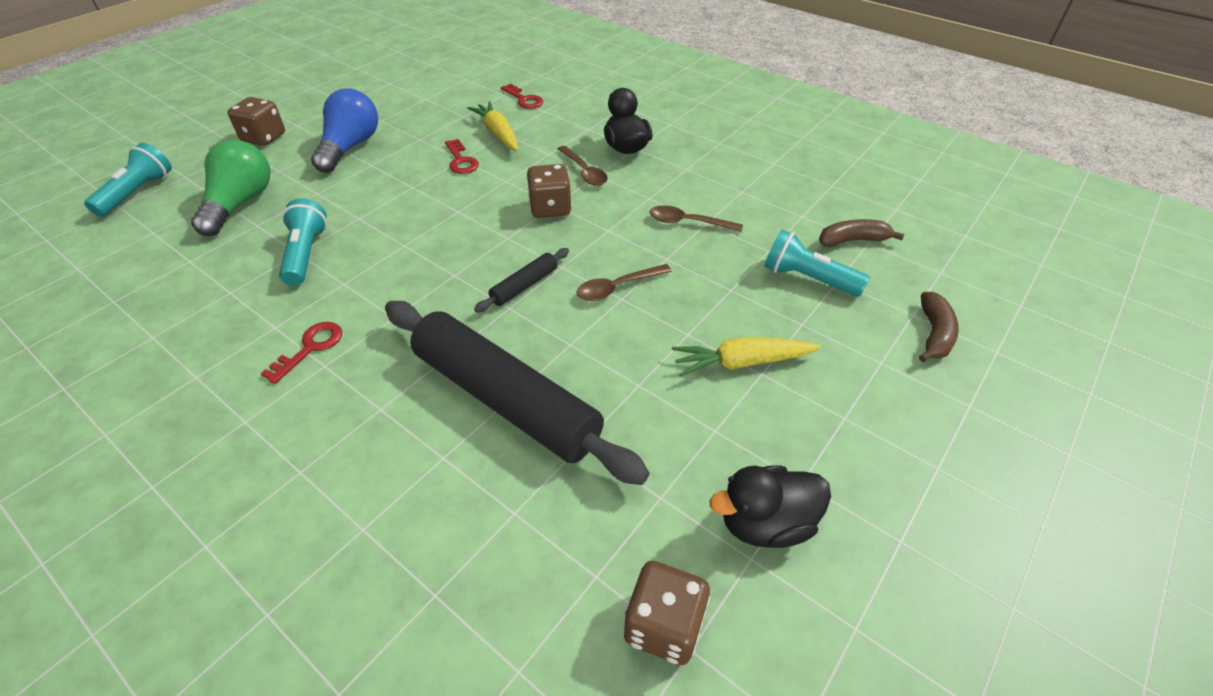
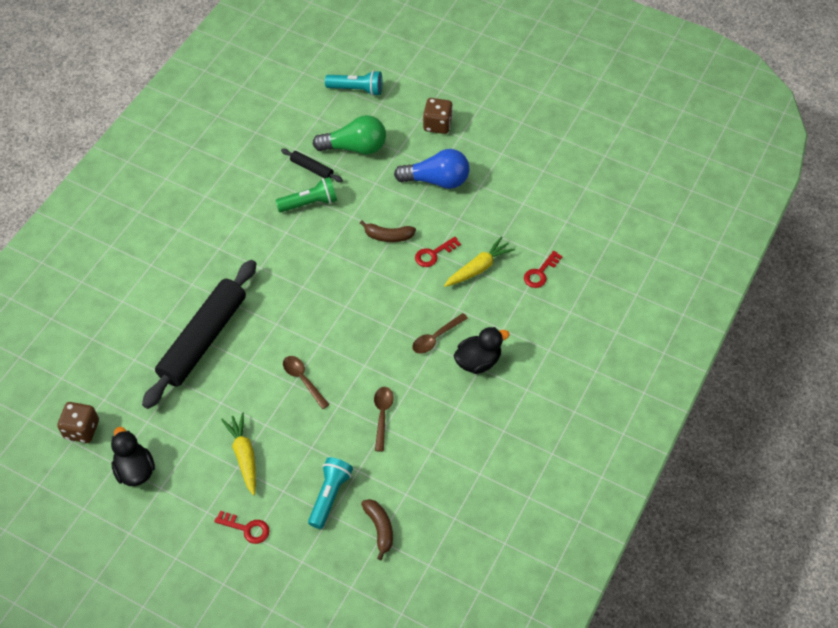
camera: 80 degrees right, 10 degrees up
red key [261,322,342,384] -> red key moved to [214,511,269,544]
turquoise flashlight [279,199,327,286] -> green flashlight [275,177,337,212]
black rolling pin [474,248,569,313] -> black rolling pin moved to [281,148,343,182]
brown dice [527,164,572,218] -> none
brown banana [919,292,959,362] -> brown banana moved to [360,221,416,242]

